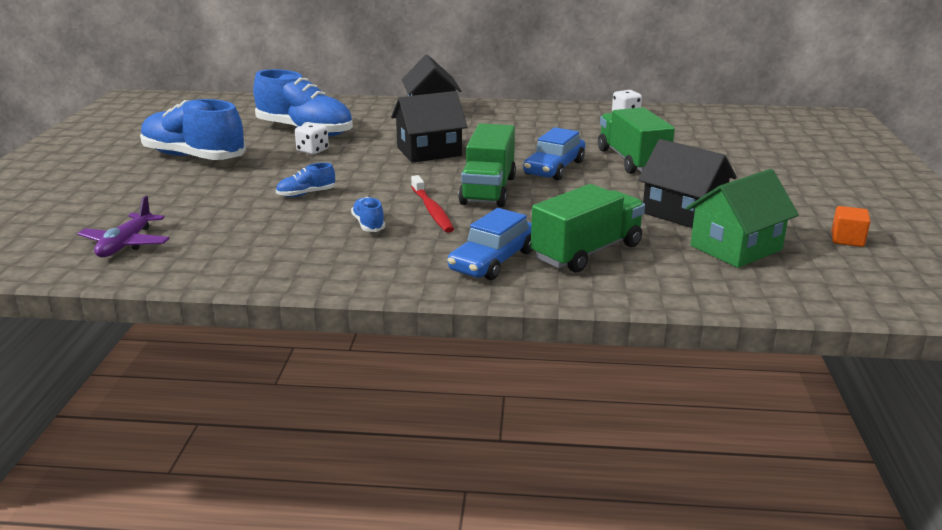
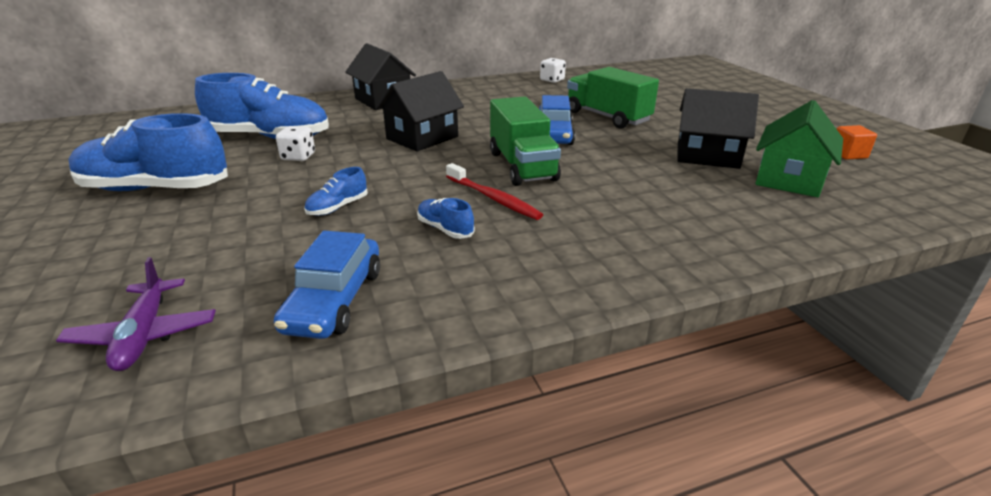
camera: 25 degrees left, 5 degrees up
blue car [448,208,532,280] -> blue car moved to [274,231,380,339]
green truck [531,184,645,273] -> none

